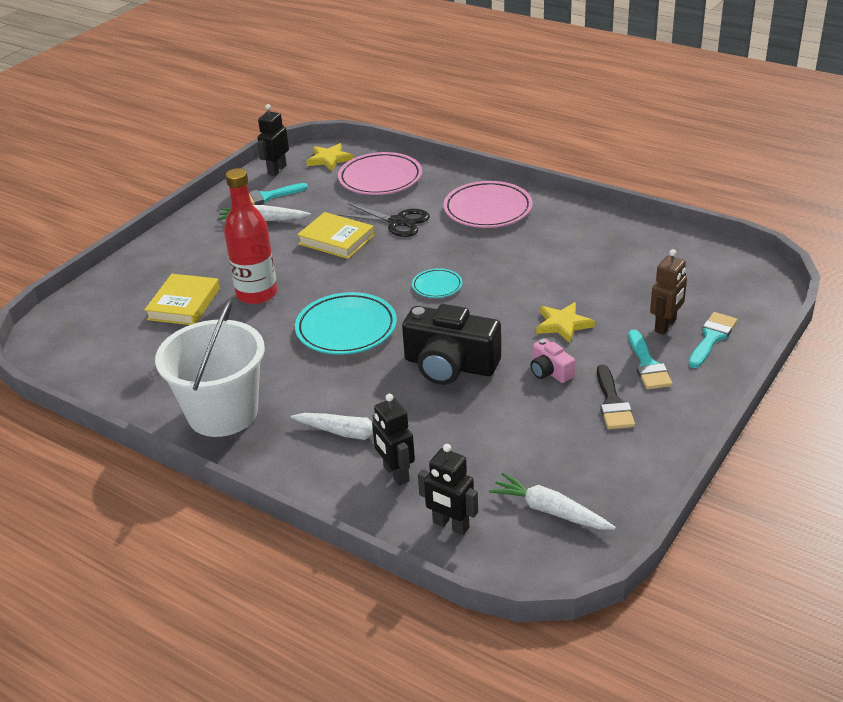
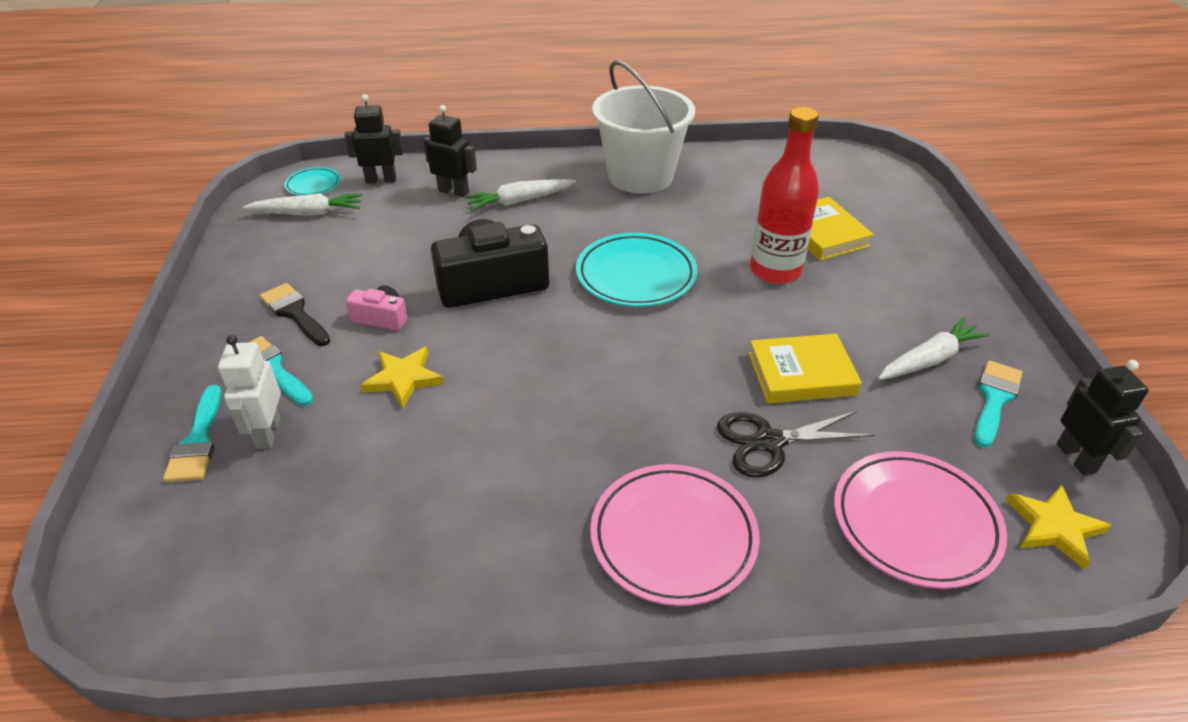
camera: 140 degrees right, 5 degrees up
turquoise plate [412,268,462,298] -> turquoise plate moved to [284,167,341,196]
brown robot [650,249,687,335] -> white robot [218,335,281,449]

